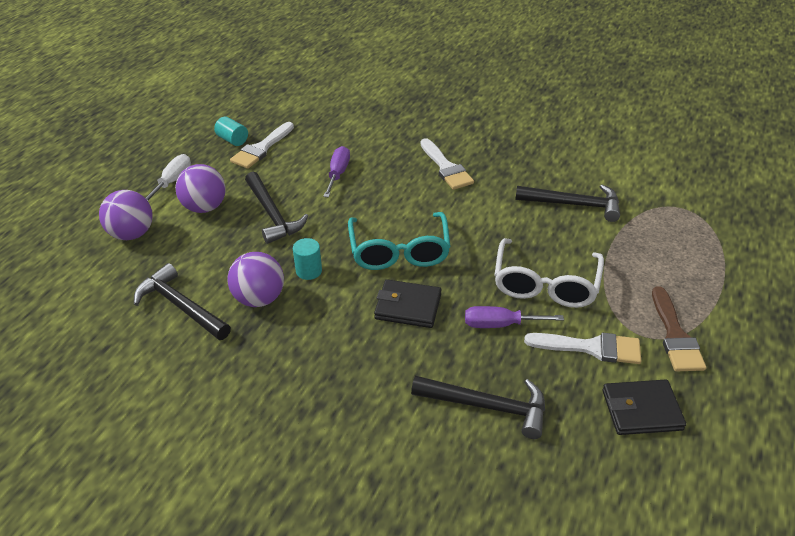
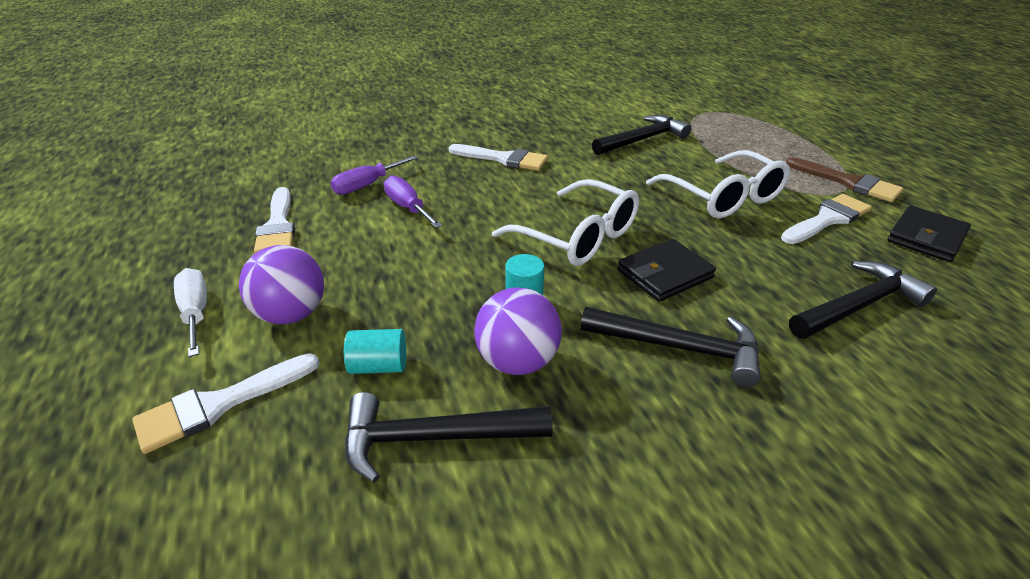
camera: 45 degrees left, 5 degrees down
purple ball [99,190,153,240] -> white brush [132,353,320,454]
turquoise cylinder [214,117,248,146] -> turquoise cylinder moved to [344,329,406,374]
black hammer [245,172,308,244] -> black hammer moved to [580,307,761,387]
turquoise glasses [348,212,451,270] -> white glasses [492,179,639,266]
purple screwdriver [465,306,564,328] -> purple screwdriver moved to [331,155,418,195]

